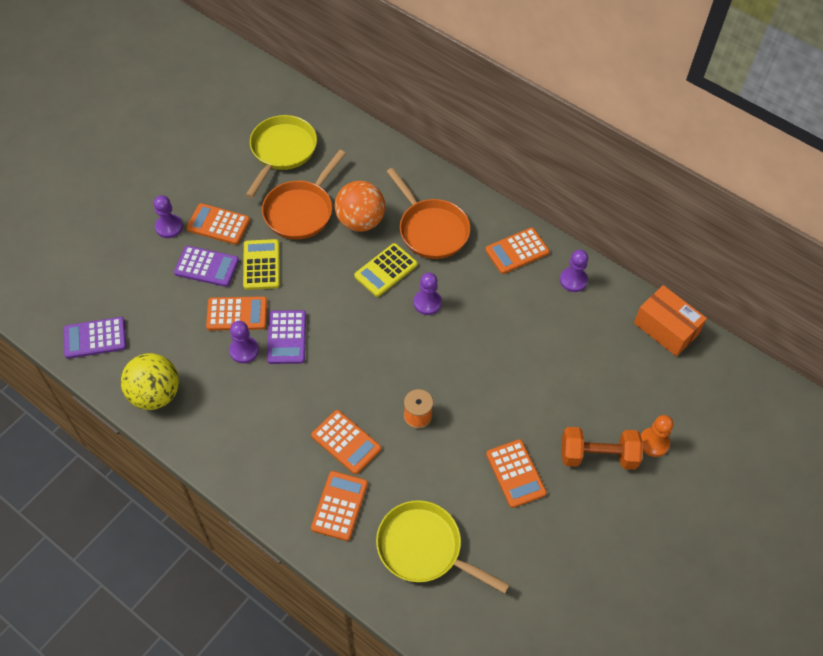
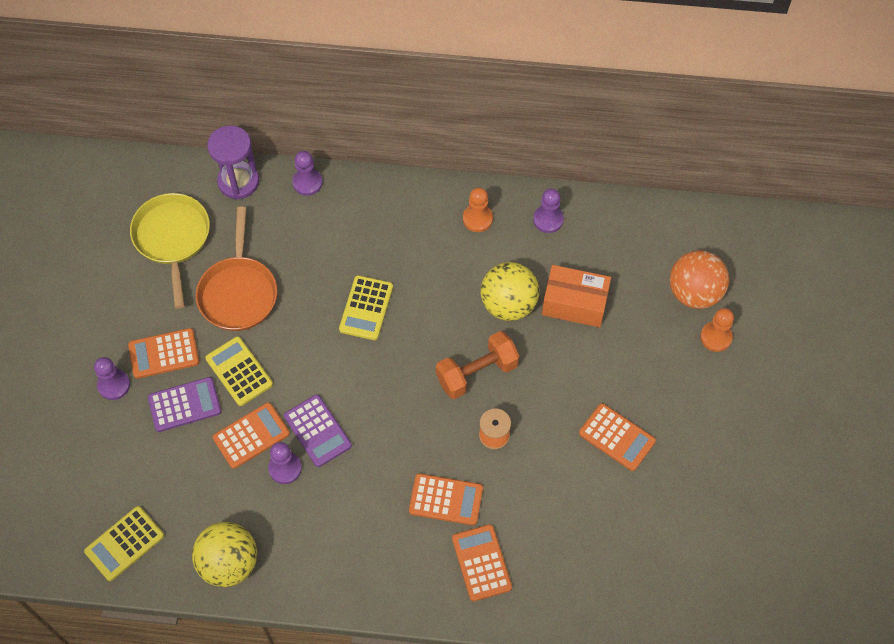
camera: 30 degrees left, 5 degrees up
purple calculator [63,317,126,359] -> yellow calculator [84,506,164,581]
orange ball [335,181,385,232] -> orange ball moved to [670,250,729,309]
yellow pan [376,500,510,593] -> none
orange pan [387,168,470,259] -> none
purple pawn [414,273,442,315] -> purple pawn moved to [292,151,323,196]
orange calculator [485,228,550,274] -> orange pawn [463,188,493,232]
orange dumbbell [561,427,643,470] -> orange dumbbell moved to [436,331,519,399]
orange box [634,285,707,357] -> orange box moved to [542,265,611,328]
none -> purple hourglass [207,125,259,200]
none -> yellow ball [481,262,539,321]

